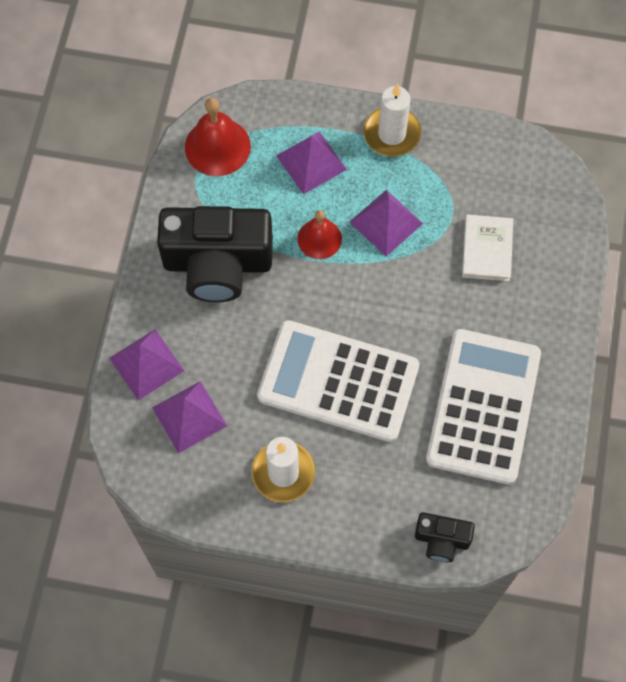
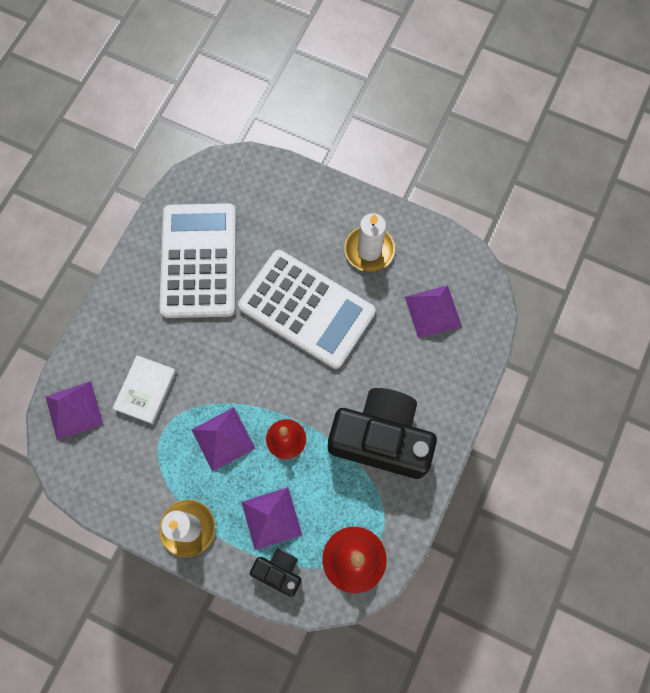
camera: 165 degrees left, 5 degrees up
purple pyramid [109,329,184,400] -> purple pyramid moved to [46,381,103,441]
black camera [415,512,475,562] -> black camera moved to [250,548,302,597]
white calculator [426,329,541,484] -> white calculator turned 150 degrees clockwise [159,203,236,318]

